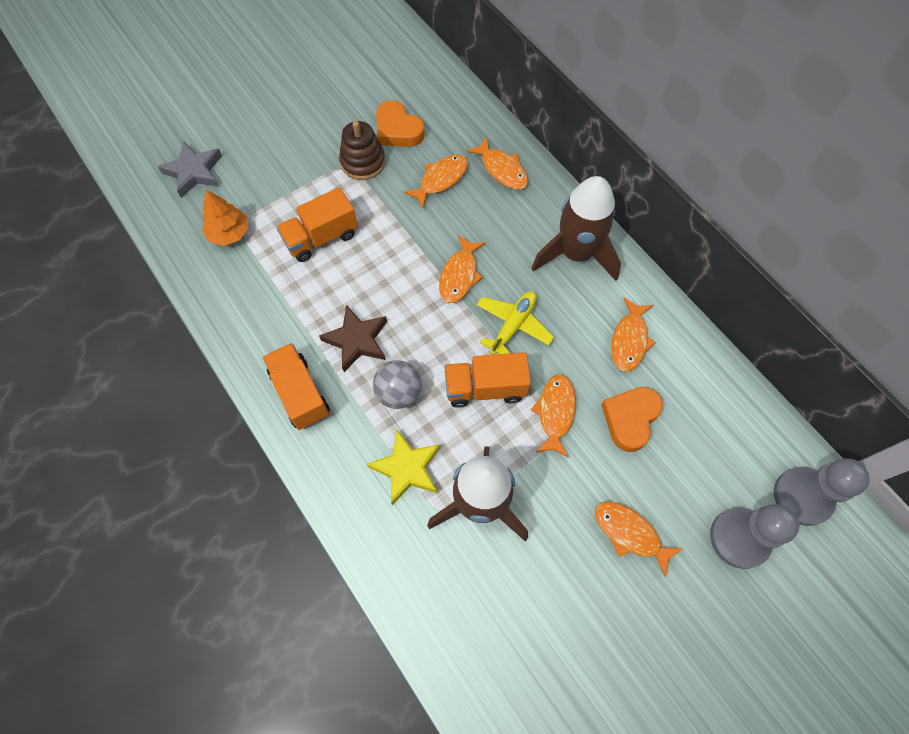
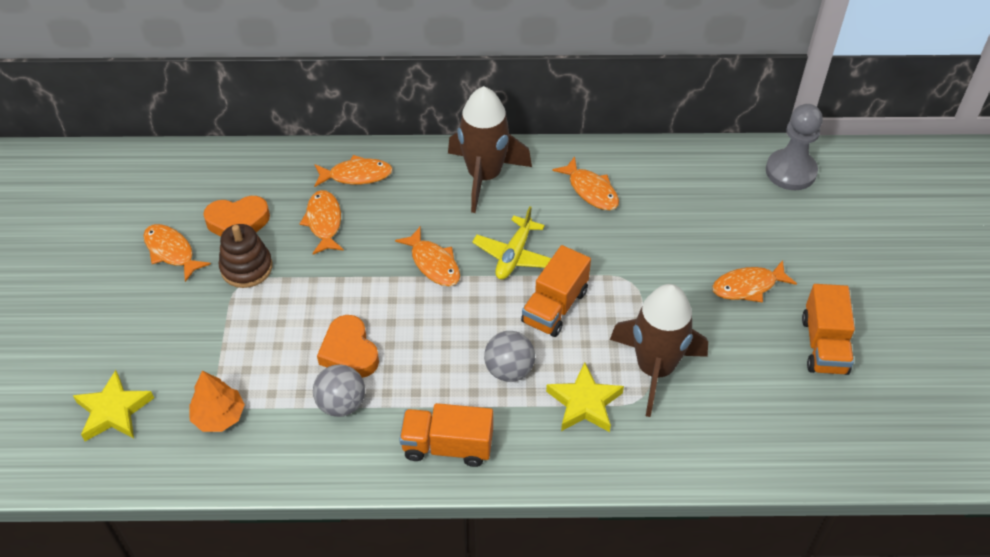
camera: 55 degrees left, 15 degrees down
grey star [158,141,222,198] -> yellow star [73,370,154,441]
orange truck [276,187,358,262] -> orange truck moved to [802,284,855,375]
brown star [319,305,387,372] -> none
yellow plane [477,291,554,355] -> yellow plane turned 135 degrees counterclockwise [472,206,551,279]
orange fish [531,374,576,458] -> orange fish moved to [143,224,211,282]
orange heart [601,387,663,452] -> orange heart moved to [317,315,379,378]
grey pawn [710,504,799,569] -> none
none -> grey ball [313,365,365,417]

